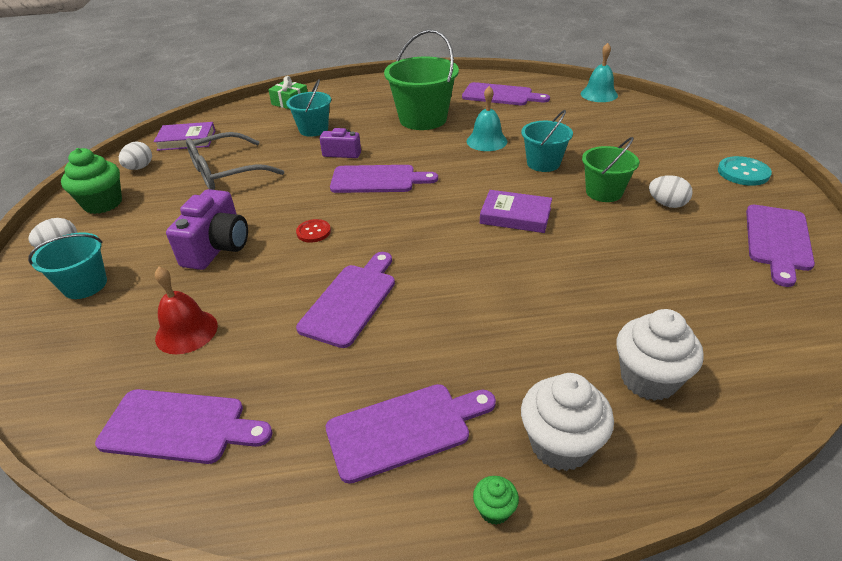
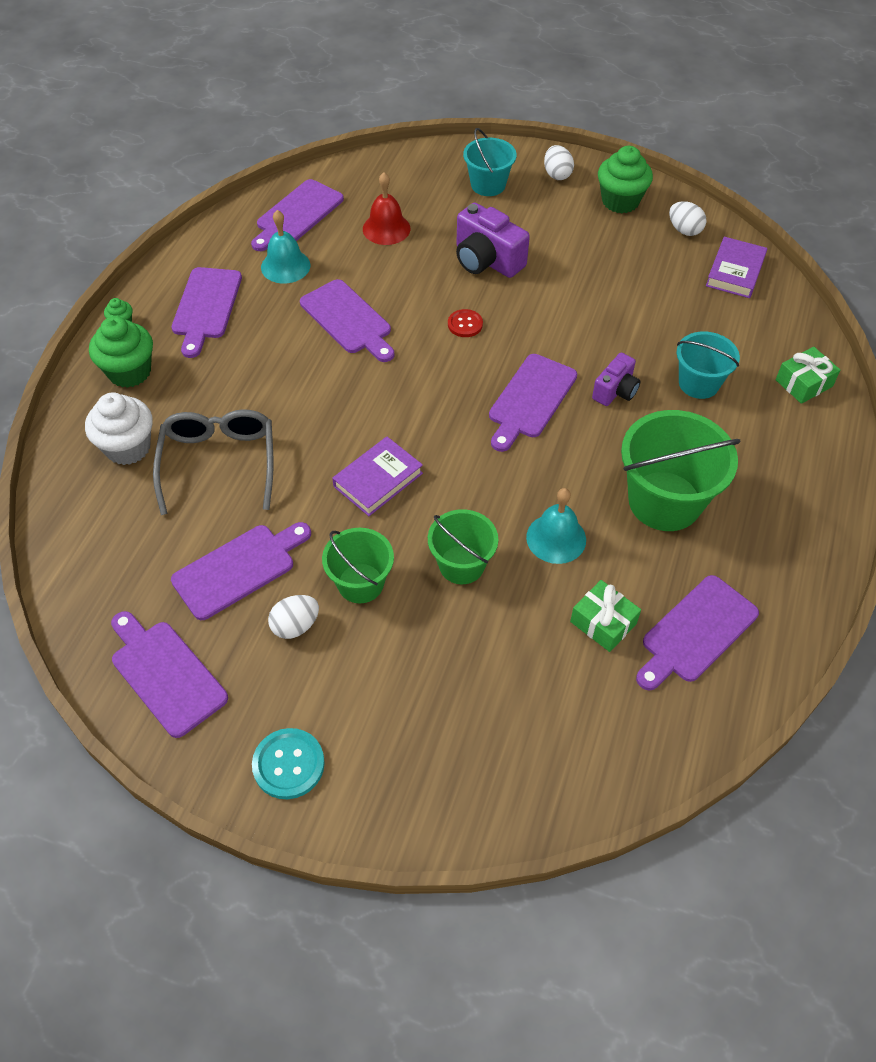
camera: 115 degrees right, 15 degrees up
grey glasses [186,132,284,190] -> grey glasses moved to [153,409,273,515]
turquoise bucket [521,110,573,172] -> green bucket [428,509,498,584]
white cupcake [521,373,614,471] -> green cupcake [89,316,153,388]
turquoise bell [581,43,618,102] -> turquoise bell moved to [261,210,310,283]
none -> purple cutting board [171,522,311,620]
none -> green gift [570,580,641,652]

